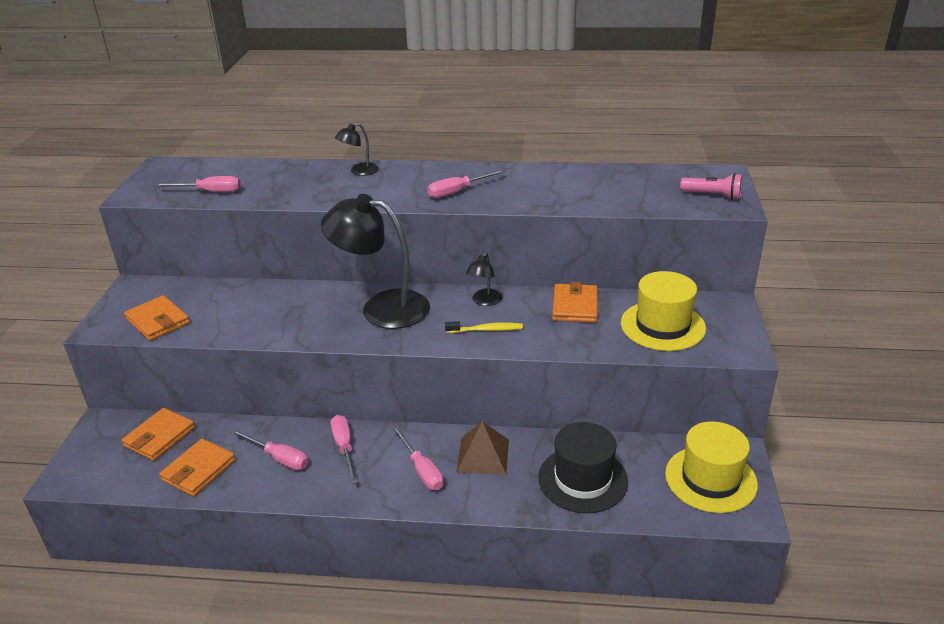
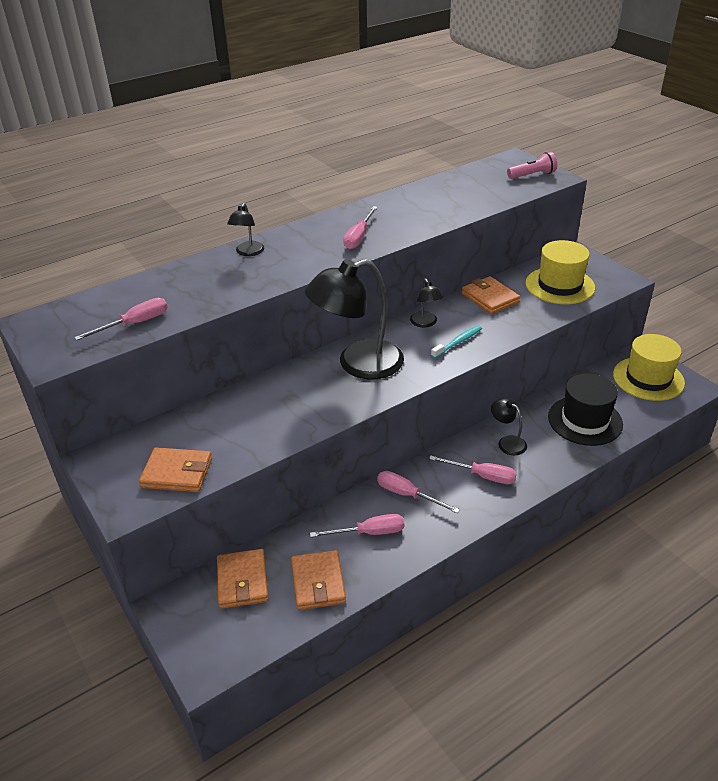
camera: 40 degrees left, 5 degrees up
yellow toothbrush [445,321,523,333] -> turquoise toothbrush [431,326,482,358]
brown pyramid [456,421,509,475] -> black lamp [491,398,527,455]

